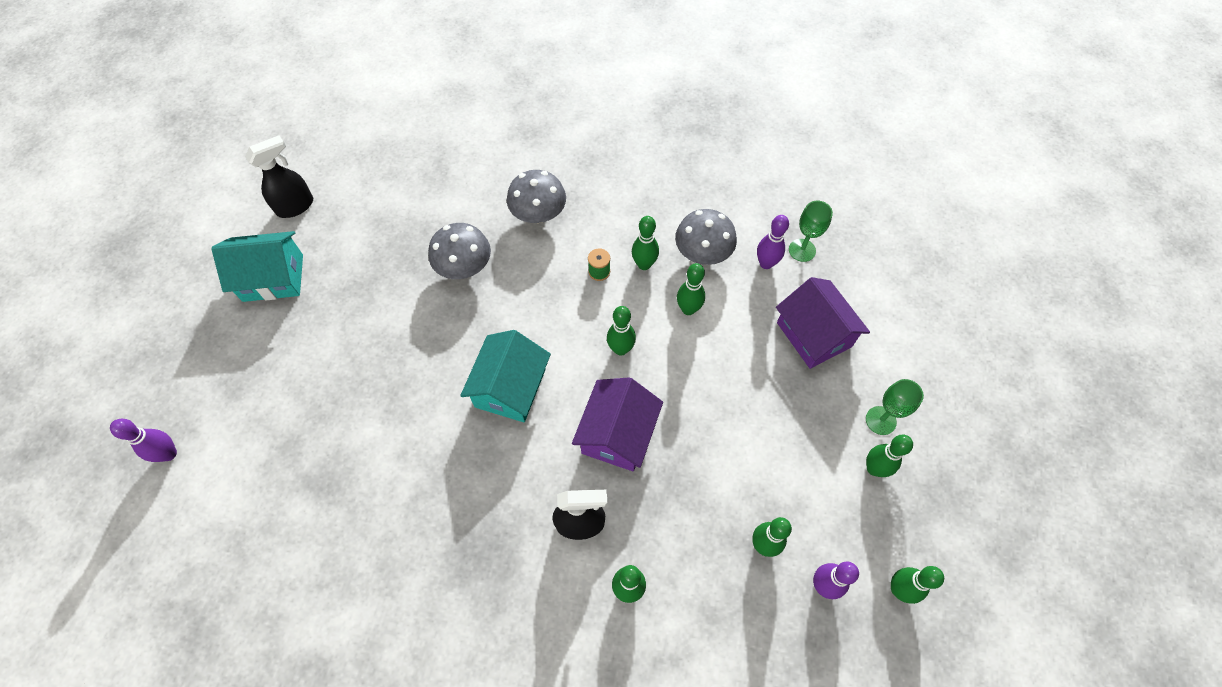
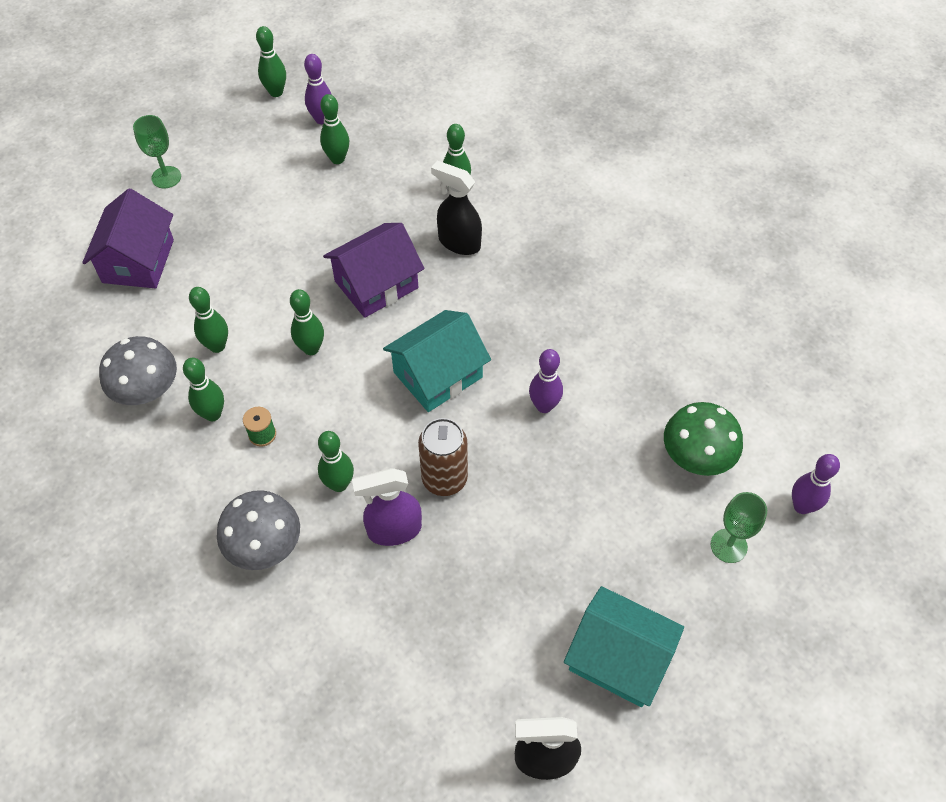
camera: 145 degrees left, 5 degrees down
grey mushroom [428,223,491,279] -> purple spray bottle [352,468,422,546]
purple bowling pin [757,215,789,269] -> purple bowling pin moved to [529,349,563,413]
green goblet [789,201,833,262] -> green goblet moved to [711,492,767,563]
green bowling pin [866,435,913,477] -> green bowling pin moved to [318,431,354,492]
none -> brown can [418,418,468,496]
none -> green mushroom [664,402,743,476]

